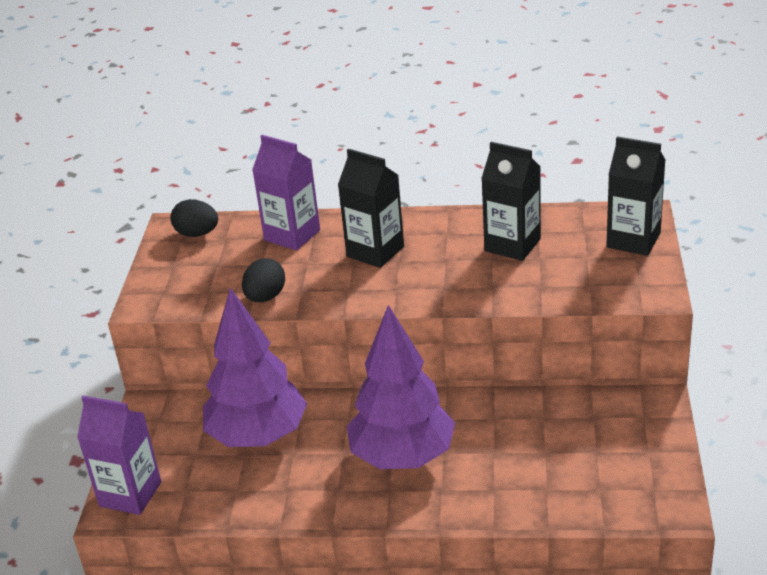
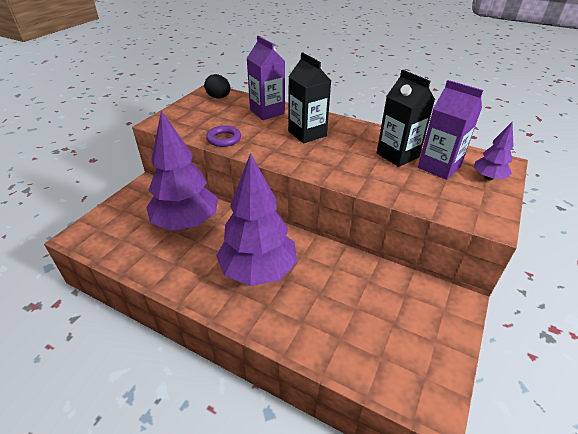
camera: 20 degrees right, 5 degrees up
purple carton [77,396,161,515] -> purple carton moved to [418,80,483,180]
black egg [242,258,285,302] -> purple ring [206,125,241,147]
black carton [606,136,665,256] -> purple tree [474,121,514,181]

